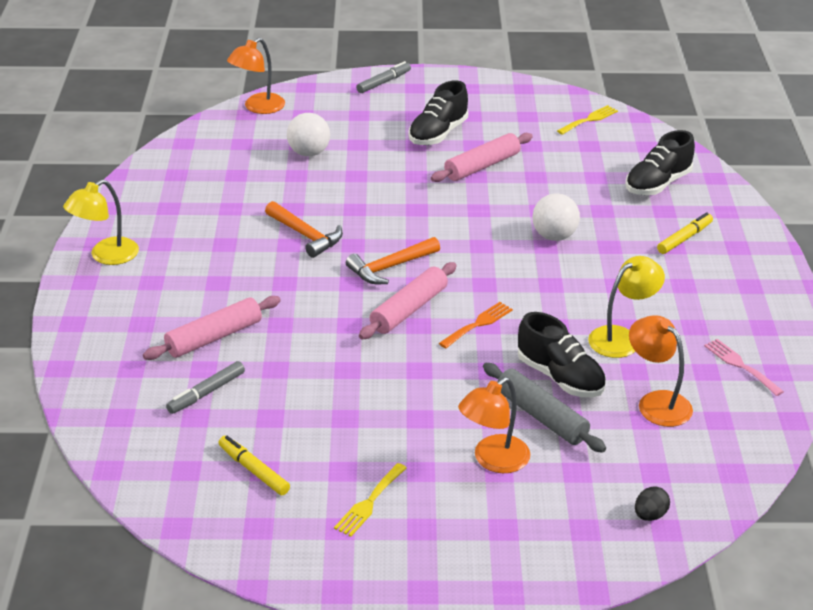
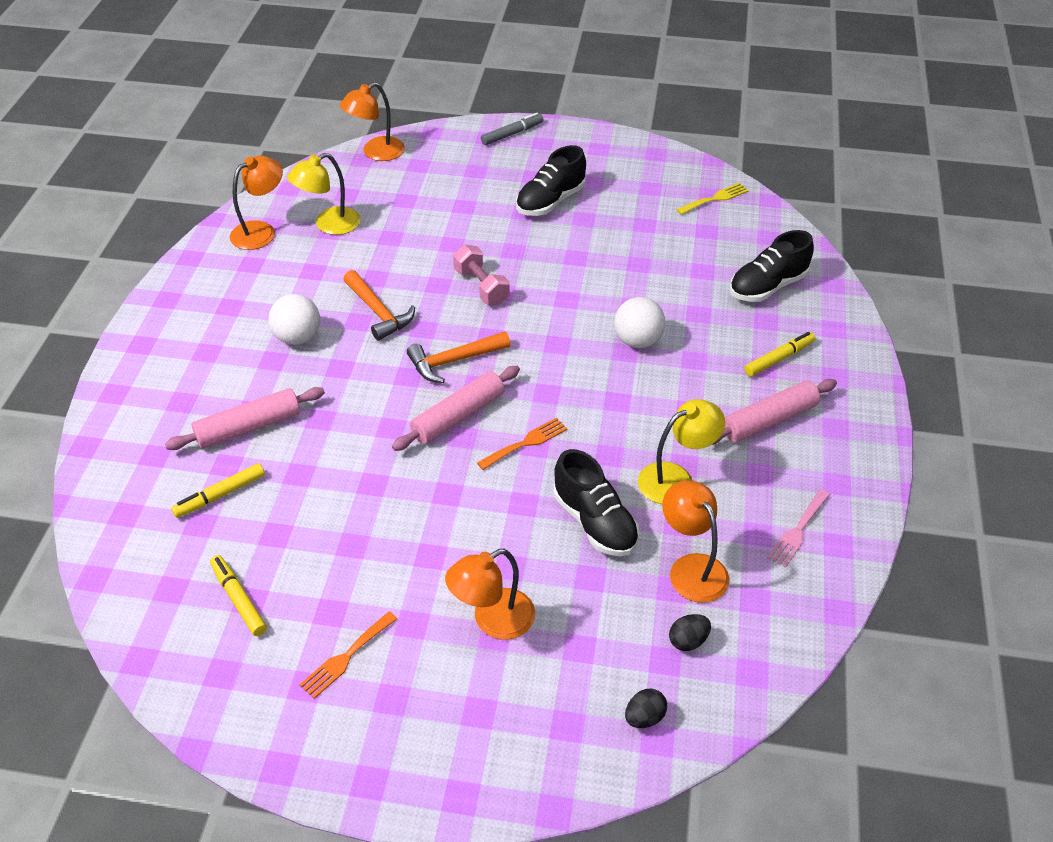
camera: 10 degrees right, 10 degrees up
yellow lamp [63,180,139,265] -> yellow lamp moved to [287,153,361,235]
grey marker [166,361,245,414] -> yellow marker [171,463,265,518]
white ball [287,113,330,156] -> white ball moved to [269,294,320,345]
yellow fork [334,463,407,537] -> orange fork [299,611,397,699]
pink rolling pin [431,133,533,182] -> pink rolling pin moved to [712,379,837,445]
grey rolling pin [483,363,606,453] -> none
pink fork [704,339,784,396] -> pink fork turned 120 degrees counterclockwise [767,489,830,568]
none -> orange lamp [230,156,283,250]
none -> pink dumbbell [453,245,510,305]
none -> black egg [669,614,711,651]

